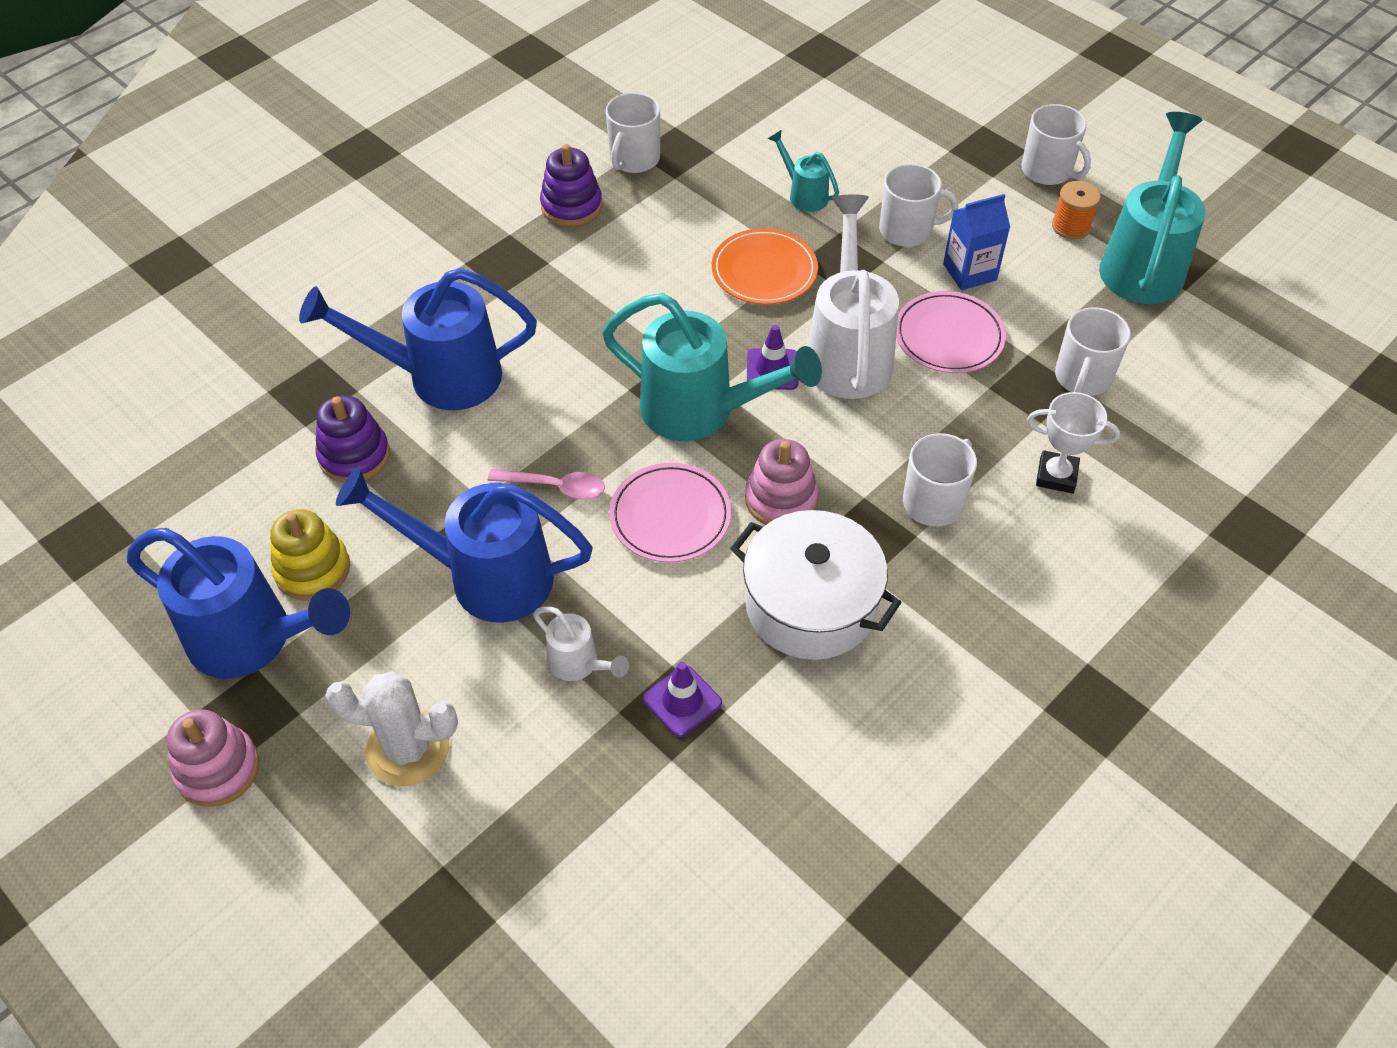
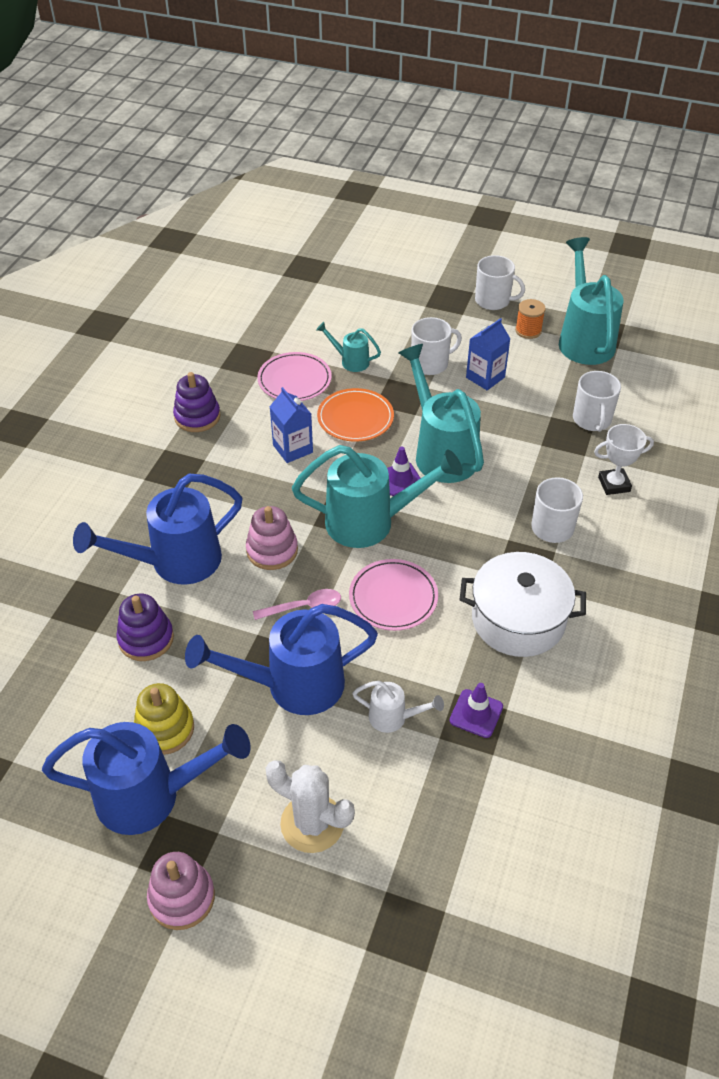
camera: 25 degrees left, 5 degrees down
white cactus [325,671,458,786] -> white cactus turned 45 degrees clockwise [266,760,355,853]
white mug [606,92,660,173] -> none
pink stacking toy [745,439,818,525] -> pink stacking toy moved to [246,506,298,570]
white watering can [807,194,899,399] -> turquoise watering can [399,344,484,483]
pink plate [896,291,1006,373] -> pink plate moved to [257,352,332,401]
none -> blue carton [270,387,313,463]

